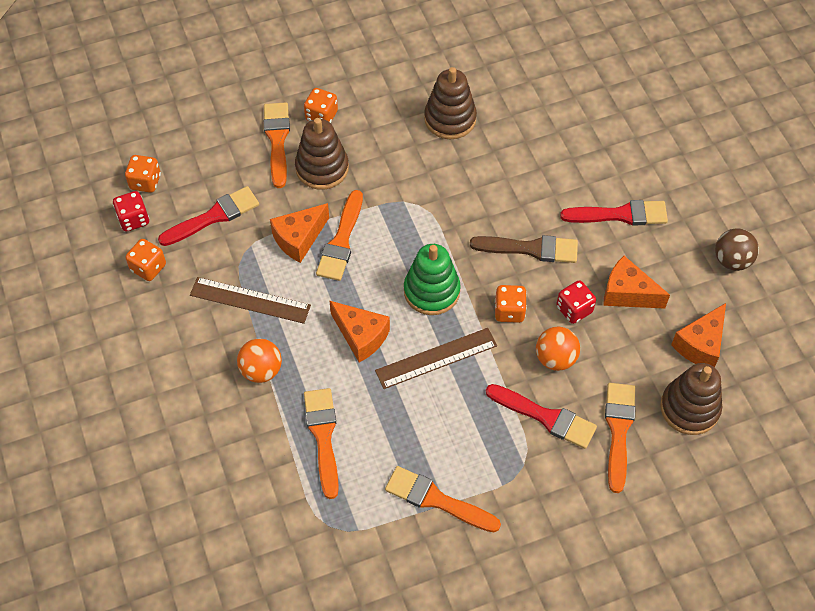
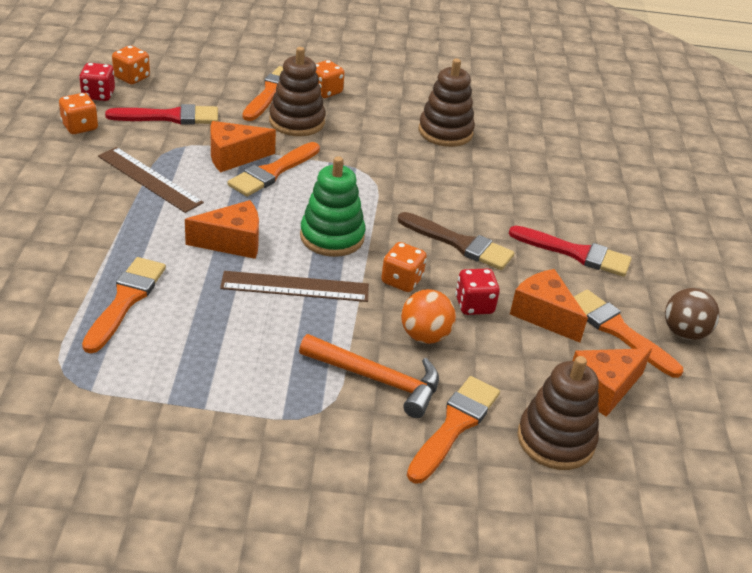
camera: 20 degrees right, 20 degrees down
orange ball [237,338,282,383] -> none
orange cheese [329,301,390,362] -> orange cheese turned 75 degrees counterclockwise [185,200,259,259]
orange brush [385,466,501,532] -> orange brush moved to [574,289,683,378]
red brush [486,384,597,449] -> orange hammer [299,334,439,418]

